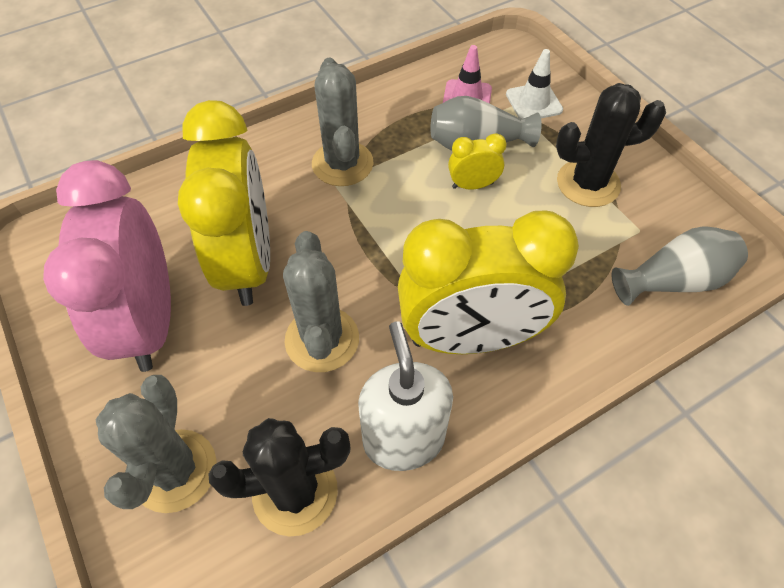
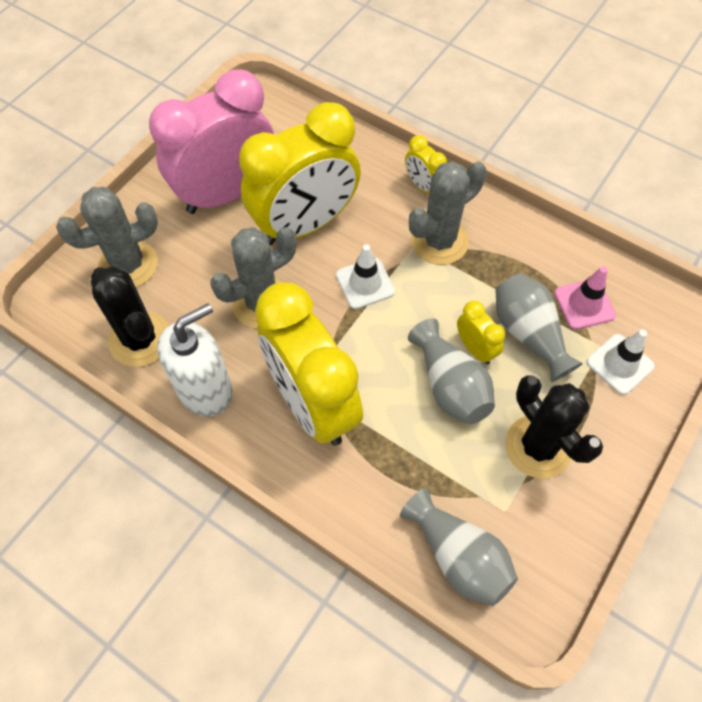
camera: 65 degrees right, 5 degrees up
none -> white traffic cone [336,244,395,309]
none -> yellow clock [405,135,447,193]
none -> grey vase [408,318,495,424]

